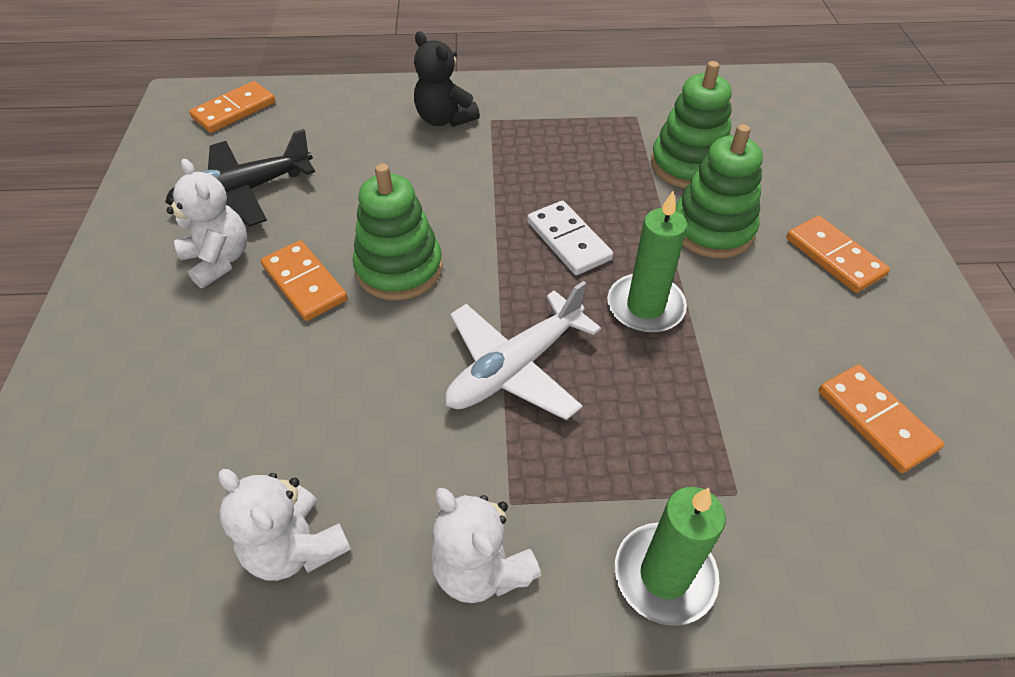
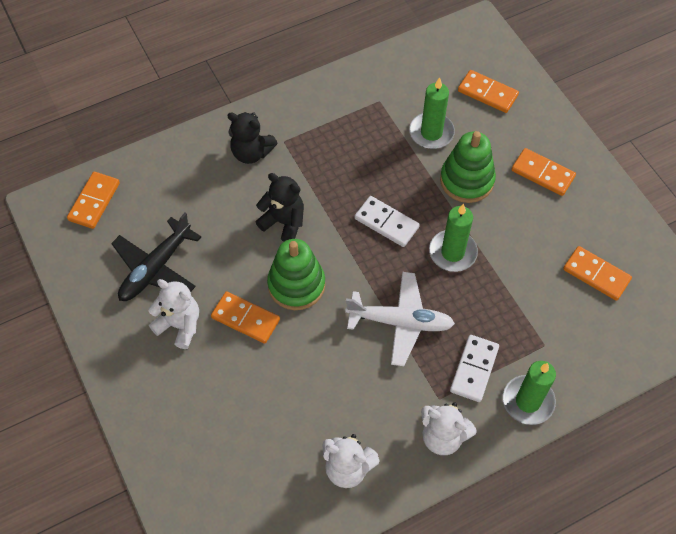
camera: 25 degrees left, 10 degrees up
white plane [445,281,601,420] -> white plane turned 105 degrees counterclockwise [345,272,455,366]
green stacking toy [651,61,732,188] -> green candle [409,77,455,149]
none -> black teddy bear [256,173,304,242]
none -> white domino [450,335,499,402]
none -> orange domino [458,70,519,113]

